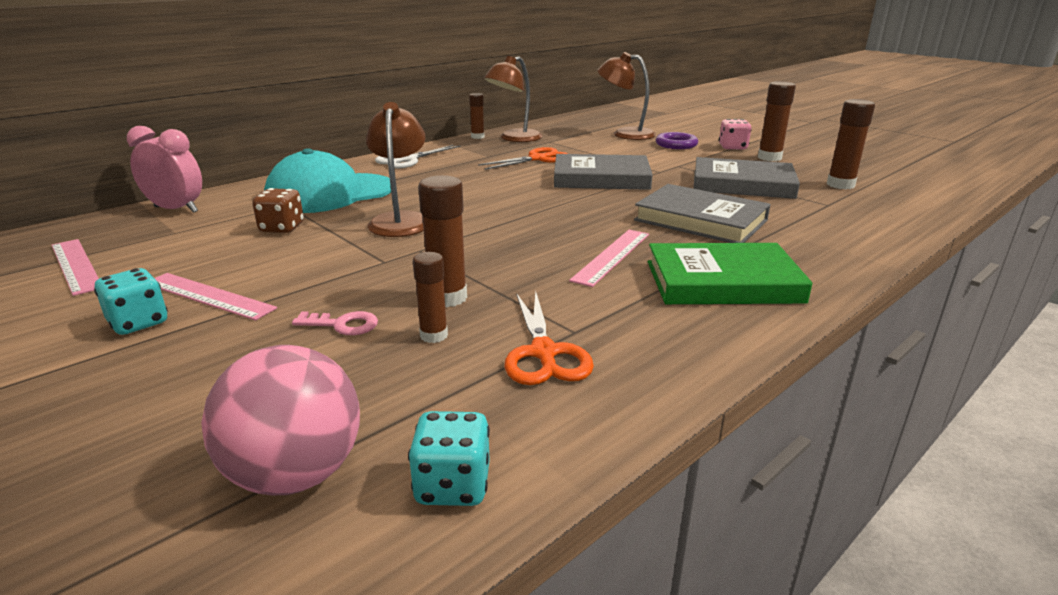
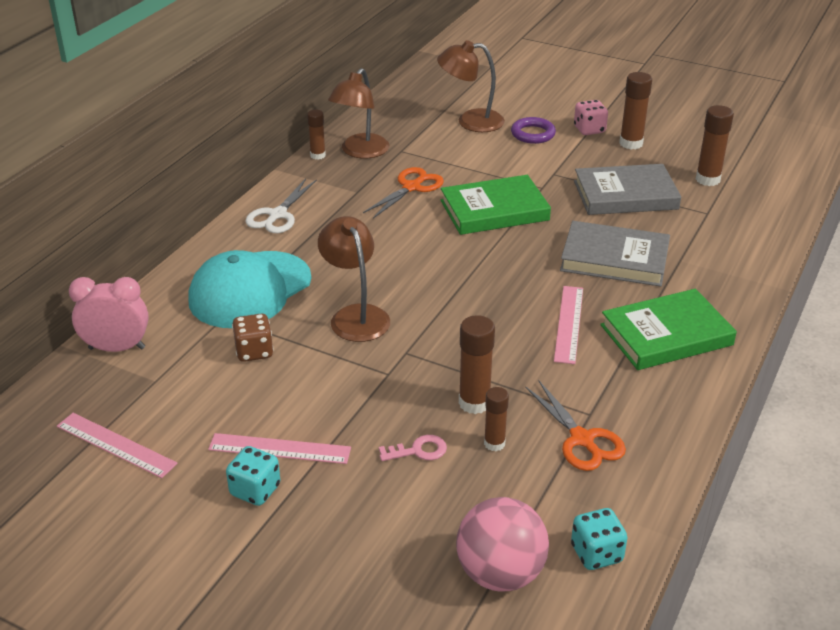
camera: 20 degrees left, 10 degrees up
grey book [554,154,653,190] -> green book [441,175,551,235]

